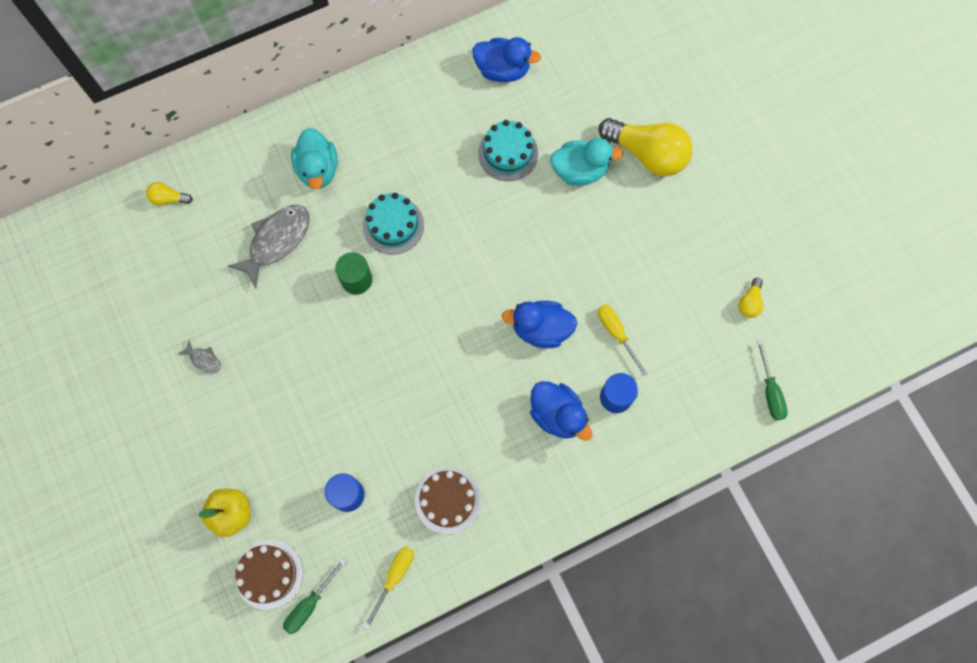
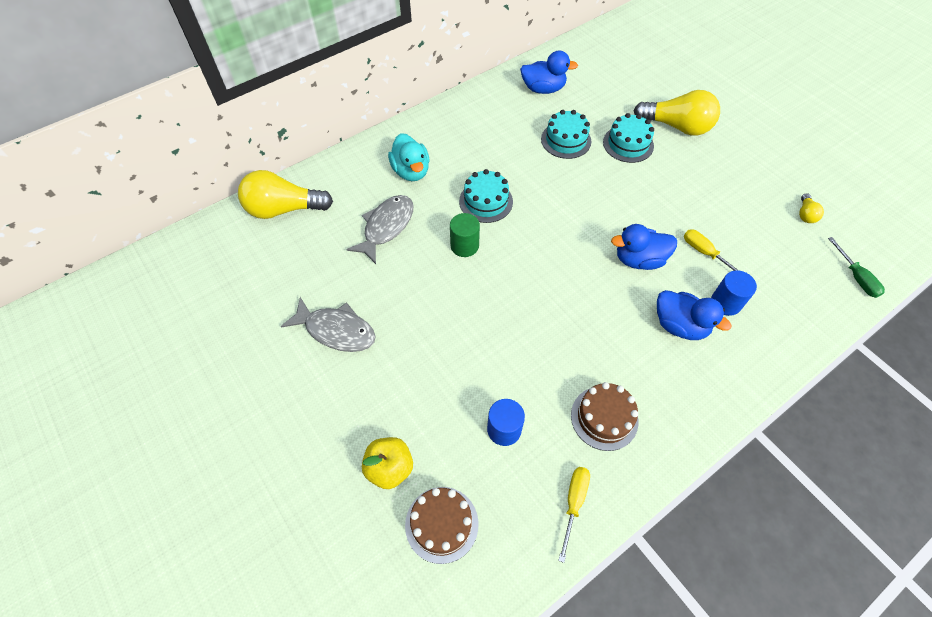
camera: 10 degrees left, 15 degrees down
yellow light bulb [146,182,193,205] -> yellow light bulb [238,170,333,219], size x2.24
grey fish [179,340,221,373] -> grey fish [281,297,376,352], size x2.16
green screwdriver [283,558,347,634] -> none
turquoise duck [550,138,623,186] -> turquoise cake [603,113,654,163]

